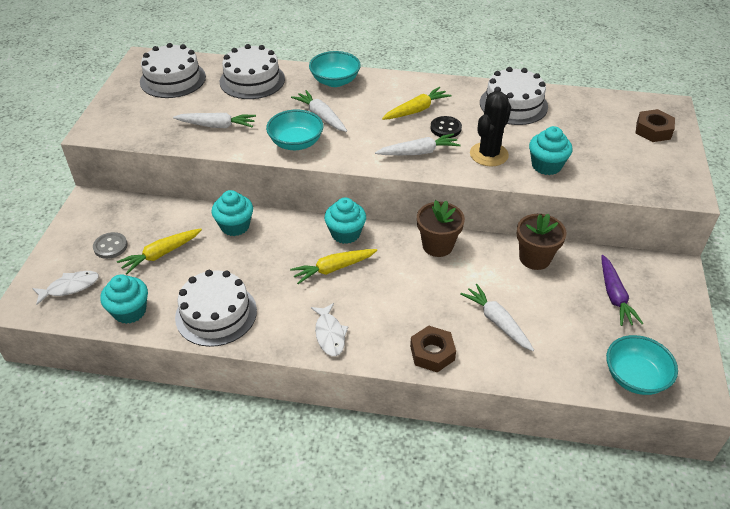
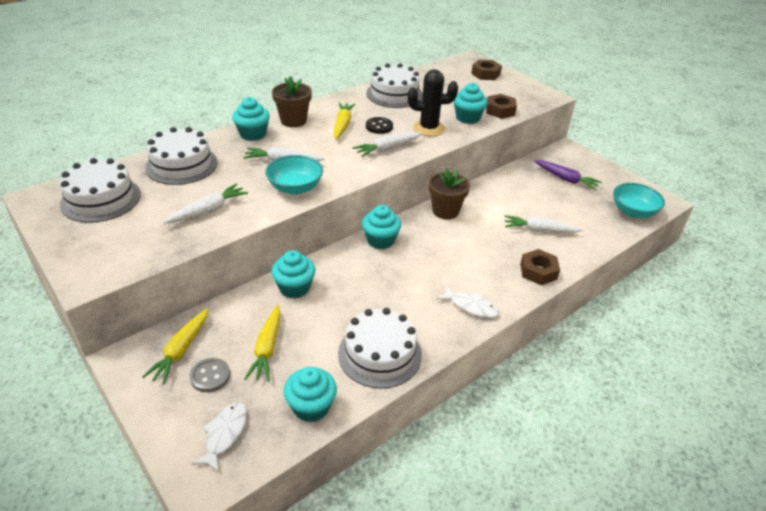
camera: 50 degrees left, 5 degrees down
yellow carrot [290,249,377,284] -> yellow carrot moved to [142,308,208,384]
turquoise bowl [309,51,361,87] -> turquoise cupcake [232,97,270,141]
white carrot [375,133,461,155] -> white carrot turned 150 degrees counterclockwise [353,132,422,157]
black cactus [470,91,511,166] -> black cactus turned 75 degrees counterclockwise [408,69,458,136]
brown flower pot [517,214,567,270] -> brown flower pot moved to [272,76,312,127]
none -> brown nut [486,94,517,119]

